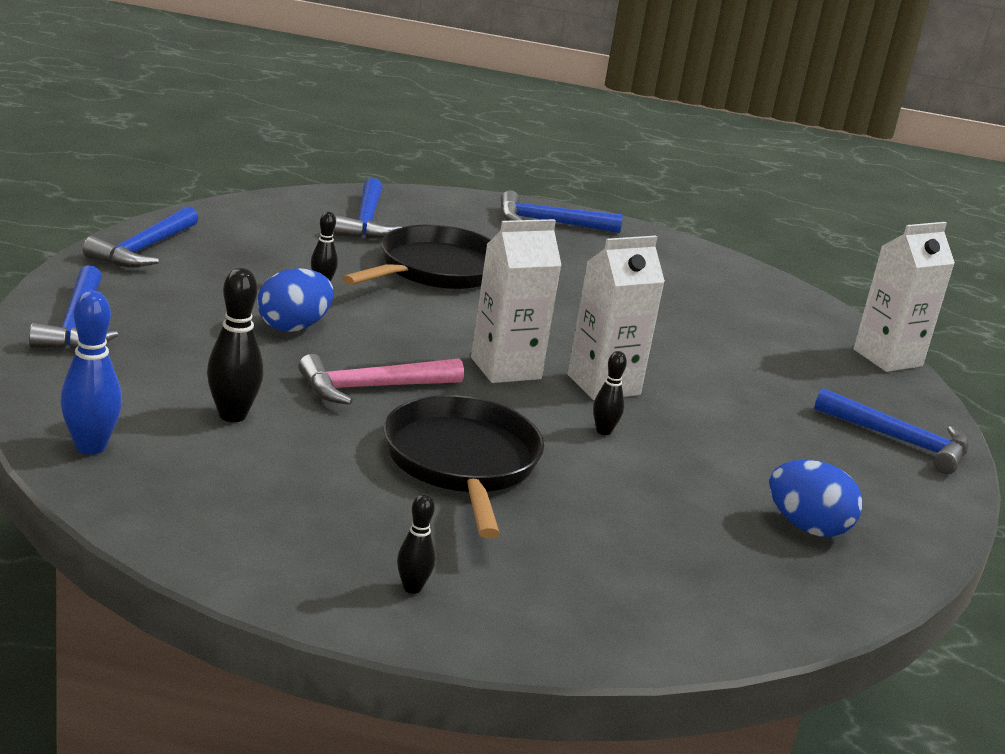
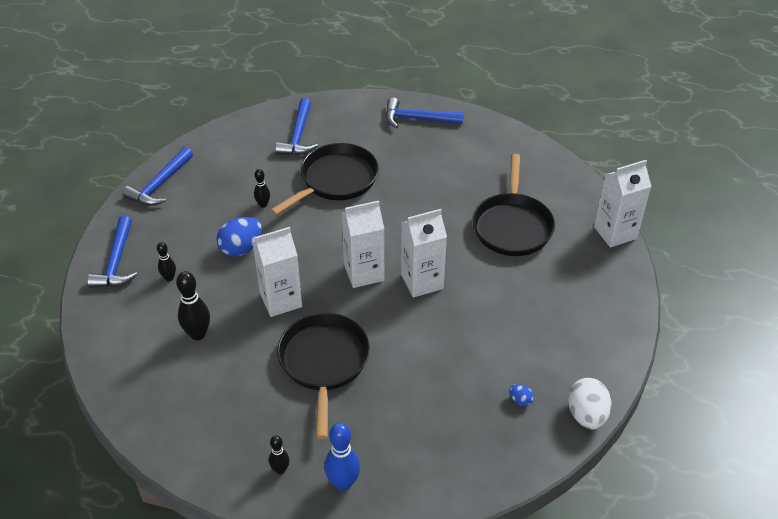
camera: 10 degrees right, 20 degrees up
blue bowling pin [60,291,122,455] -> blue bowling pin moved to [324,423,360,491]
pink hammer [298,354,464,405] -> white carton [252,227,302,317]
black bowling pin [593,351,627,435] -> black bowling pin moved to [157,242,176,281]
blue egg [769,460,862,537] -> blue egg [509,384,534,406], size x0.48
blue hammer [814,388,969,474] -> none
none -> black pan [472,154,555,256]
none -> white egg [568,378,611,429]

